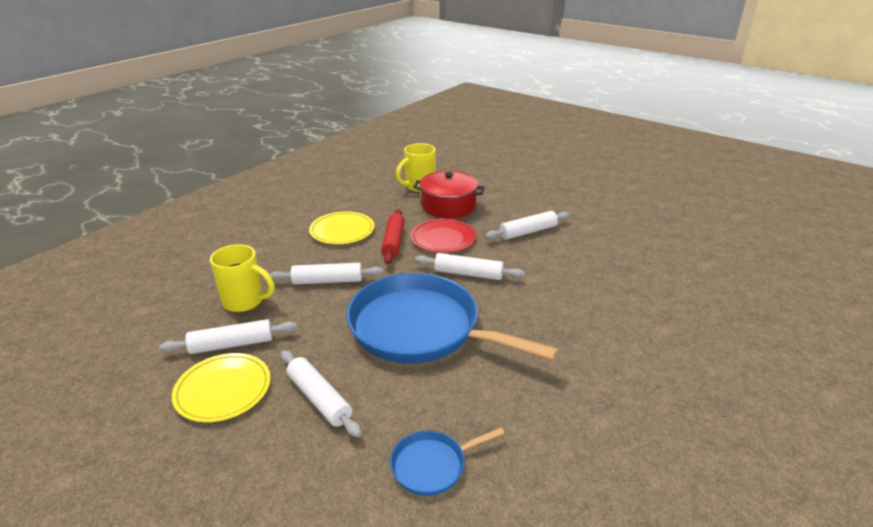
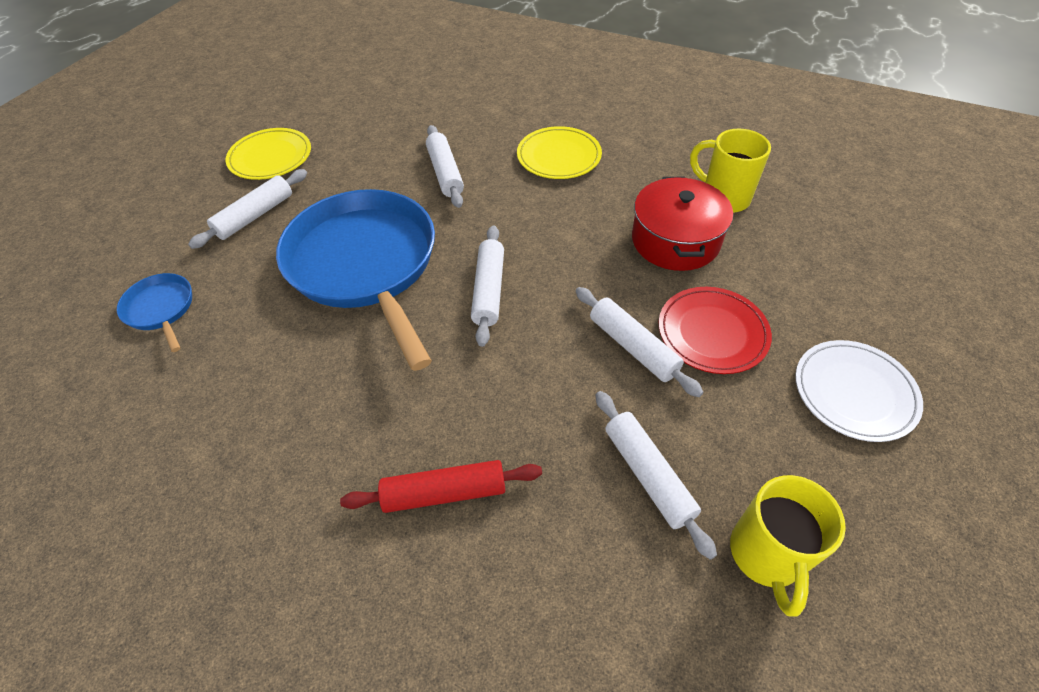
camera: 80 degrees right, 20 degrees up
white rolling pin [159,319,297,354] -> white rolling pin moved to [595,391,717,560]
yellow mug [210,244,275,312] -> yellow mug moved to [730,475,846,617]
blue pan [346,273,559,363] -> blue pan turned 45 degrees counterclockwise [276,189,435,371]
red rolling pin [381,209,405,265] -> red rolling pin moved to [340,460,542,513]
red plate [410,219,477,253] -> red plate moved to [659,287,772,374]
none -> white plate [795,340,923,442]

